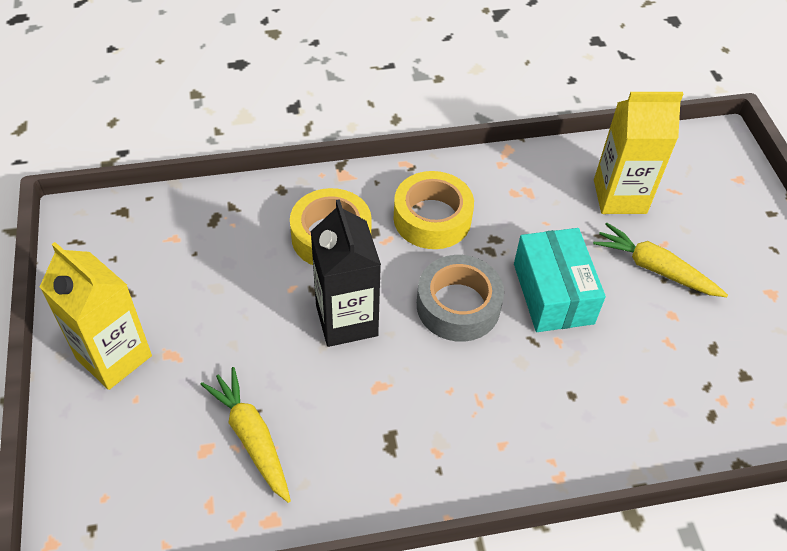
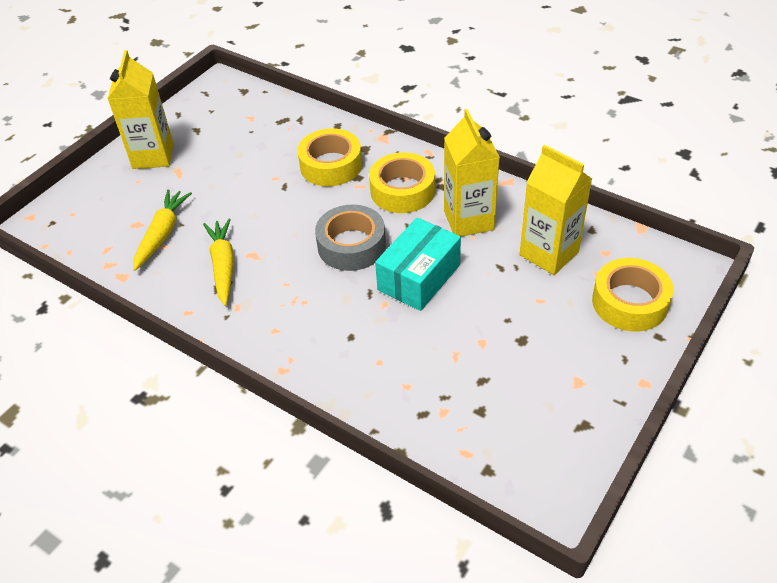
camera: 50 degrees right, 5 degrees down
black carton [311,199,381,347] -> none
yellow carrot [593,223,728,297] -> yellow carrot moved to [203,218,234,306]
none -> yellow carton [444,109,500,237]
none -> yellow tape [592,258,674,331]

